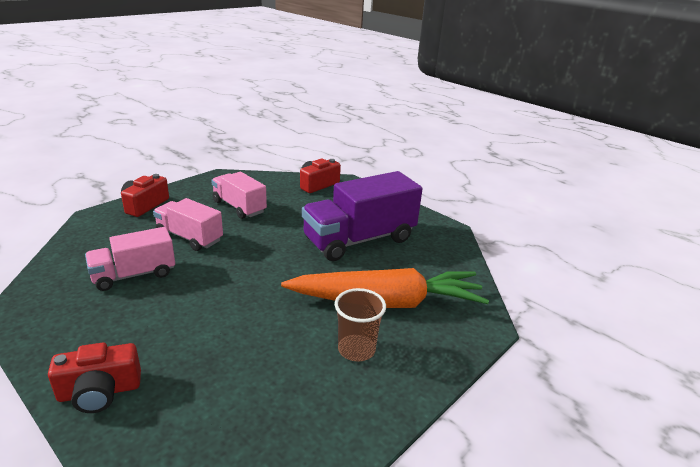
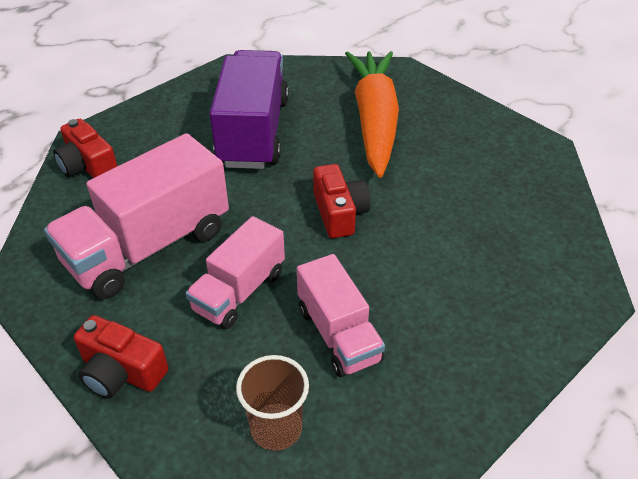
camera: 85 degrees left, 15 degrees up
red camera [48,343,141,413] -> red camera moved to [313,164,370,238]
pink truck [211,172,267,219] -> pink truck [44,133,229,299], size x1.66
purple truck [302,171,423,261] -> purple truck turned 150 degrees counterclockwise [209,50,289,169]
brown cup [335,288,386,362] -> brown cup moved to [236,355,309,451]

